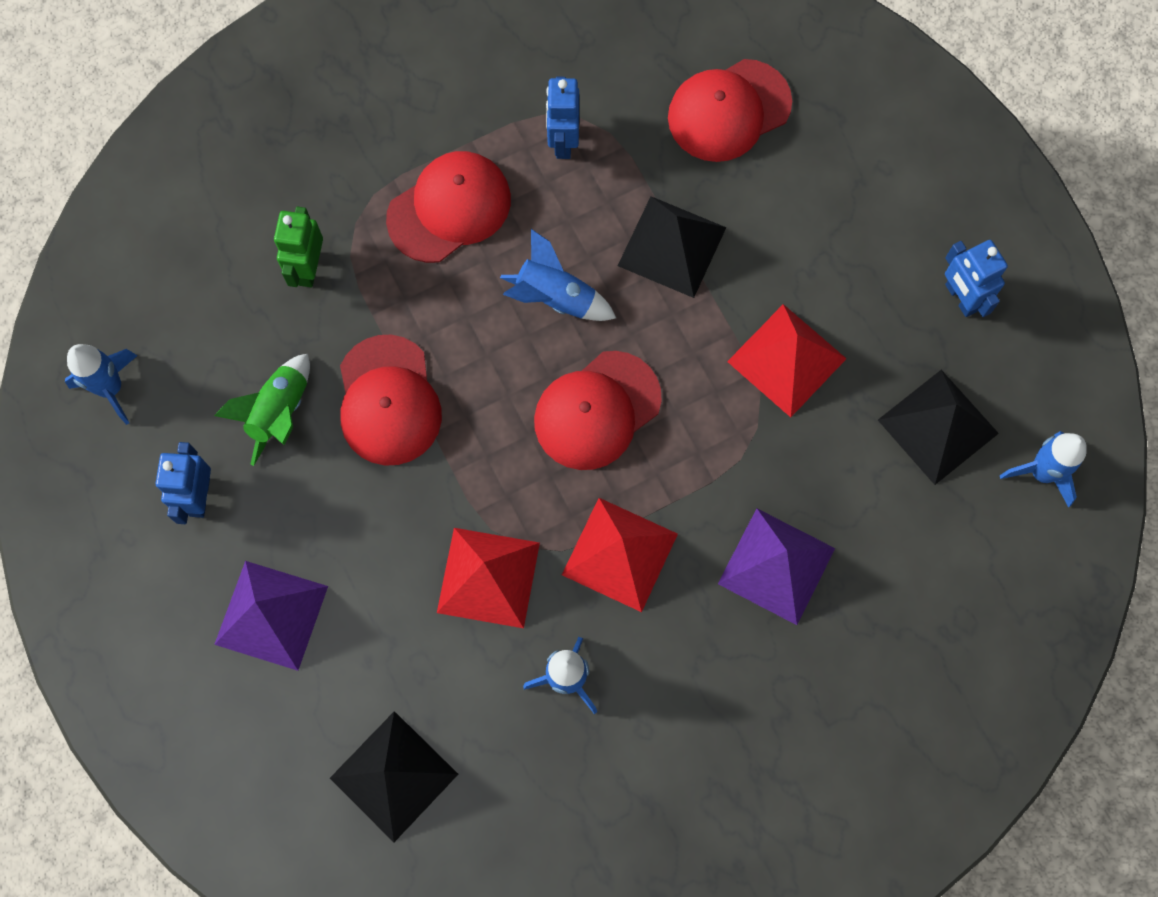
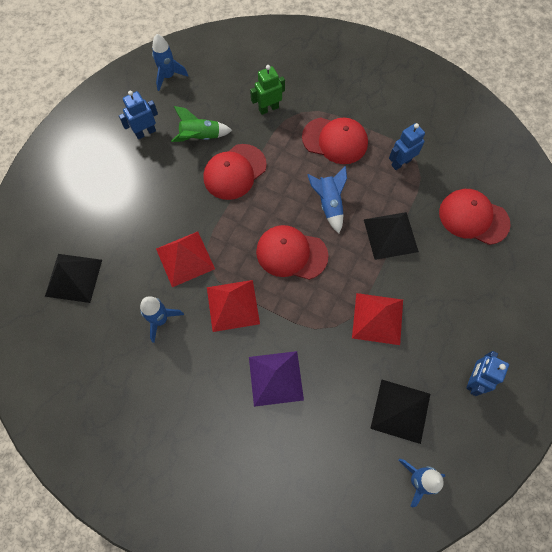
camera: 55 degrees right, 5 degrees down
purple pyramid [214,561,328,671] -> none

